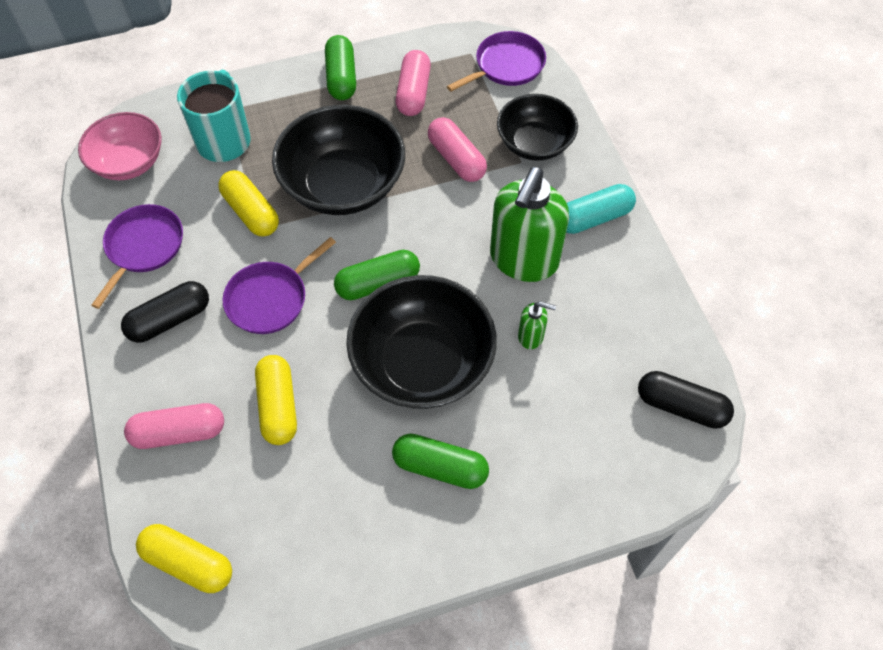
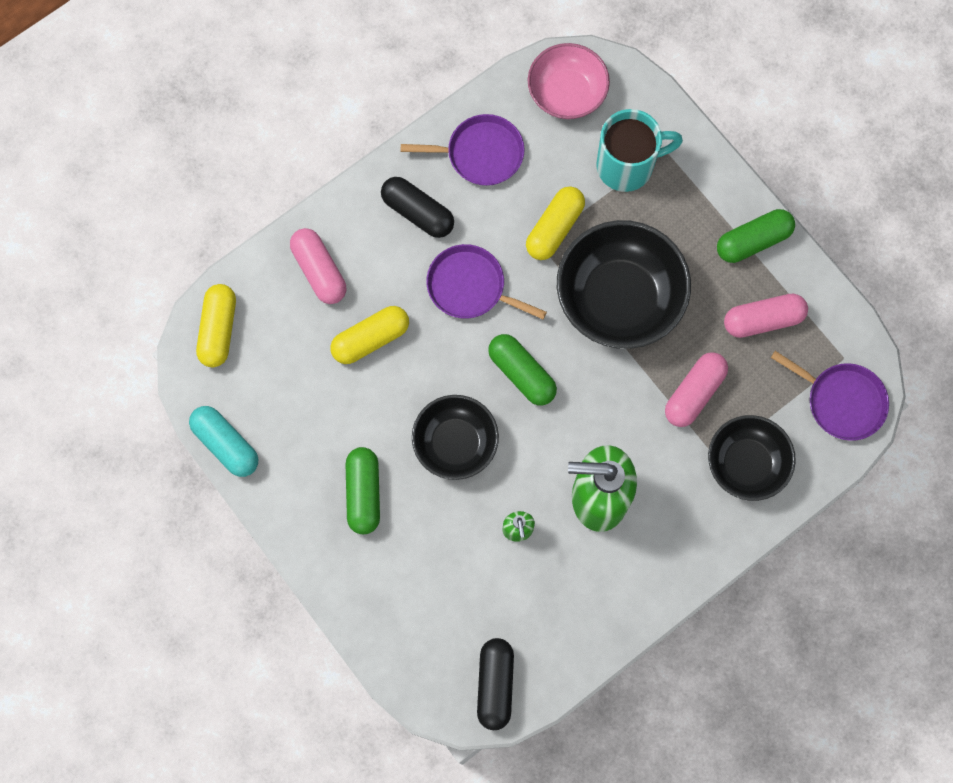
camera: 70 degrees right, 15 degrees up
black bowl [346,275,497,409] -> black bowl [412,395,499,480], size x0.64
turquoise capsule [566,184,636,234] -> turquoise capsule moved to [189,406,258,477]

